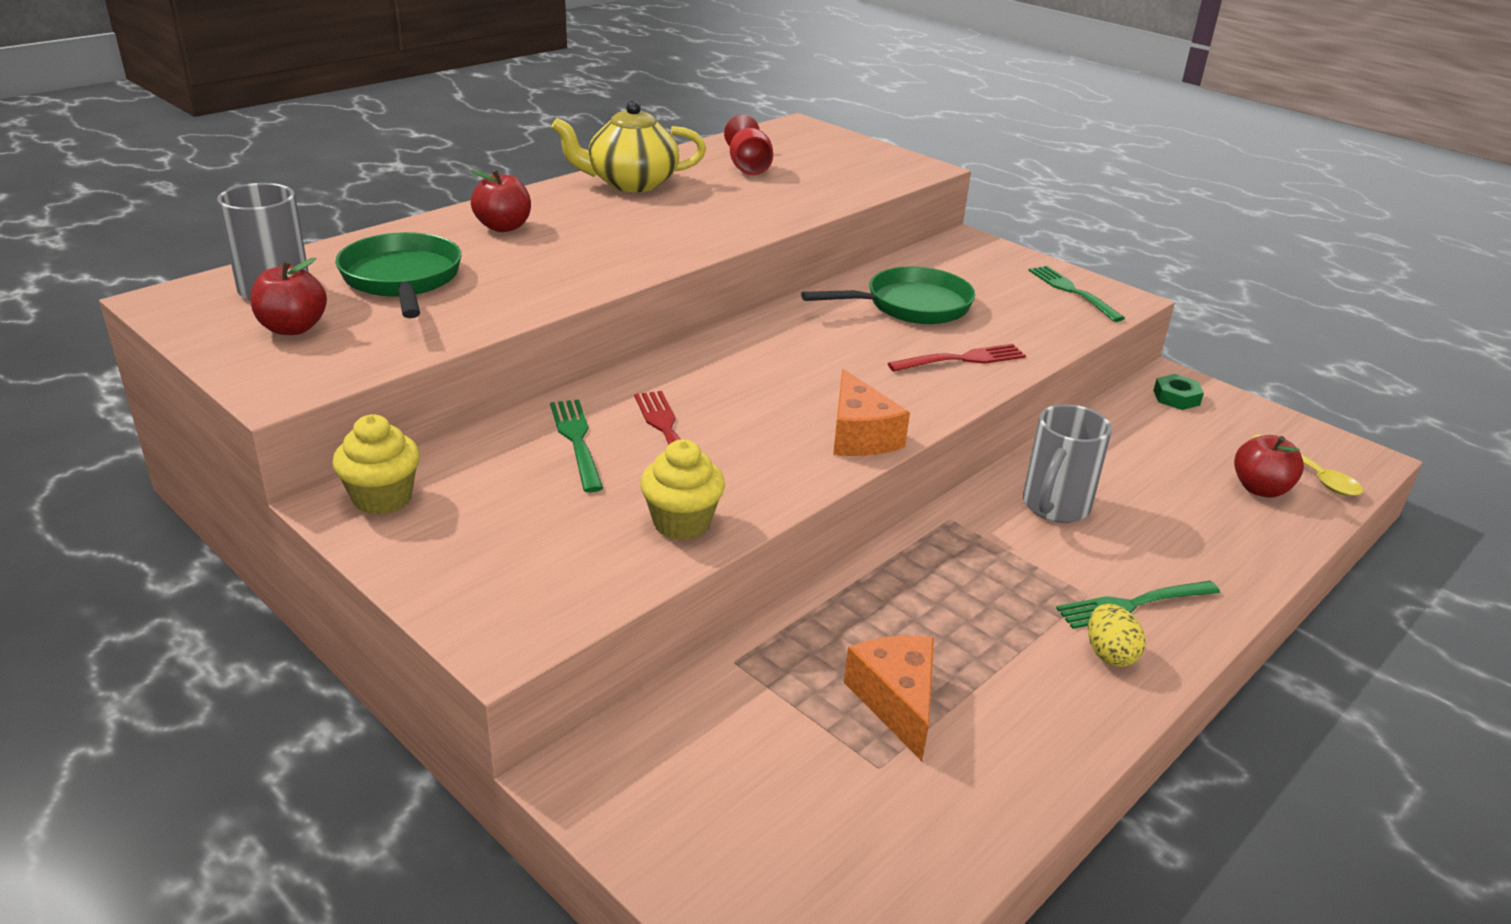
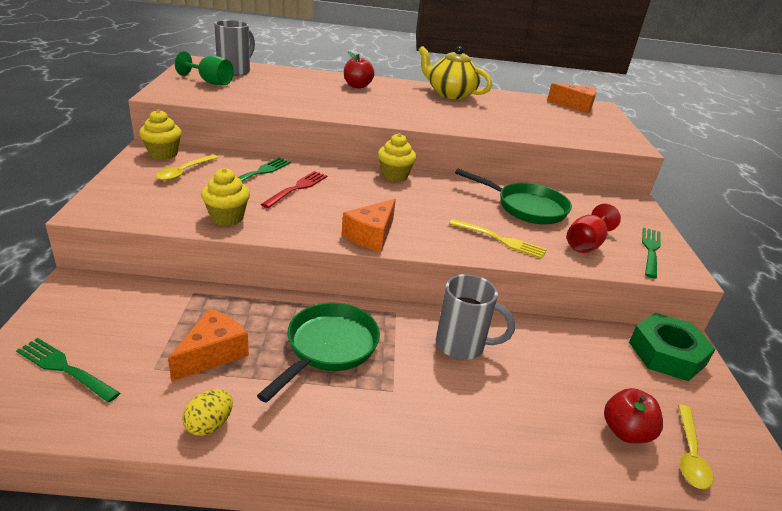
camera: 45 degrees right, 0 degrees up
red apple [251,258,327,335] -> green goblet [175,51,234,85]
green pan [335,232,461,318] -> green pan moved to [257,303,380,403]
red goblet [724,115,773,175] -> red goblet moved to [567,203,621,253]
red fork [888,344,1026,372] -> yellow fork [449,219,547,259]
grey mug [1023,404,1112,523] -> grey mug turned 150 degrees counterclockwise [436,274,515,360]
green fork [1056,581,1220,629] -> green fork moved to [16,338,120,403]
yellow egg [1088,604,1145,667] -> yellow egg moved to [182,389,233,436]
green nut [1153,374,1204,410] -> green nut [629,313,716,381], size x1.94
none -> yellow spoon [156,155,218,181]
none -> yellow cupcake [378,133,416,182]
none -> orange cheese [547,83,597,114]

